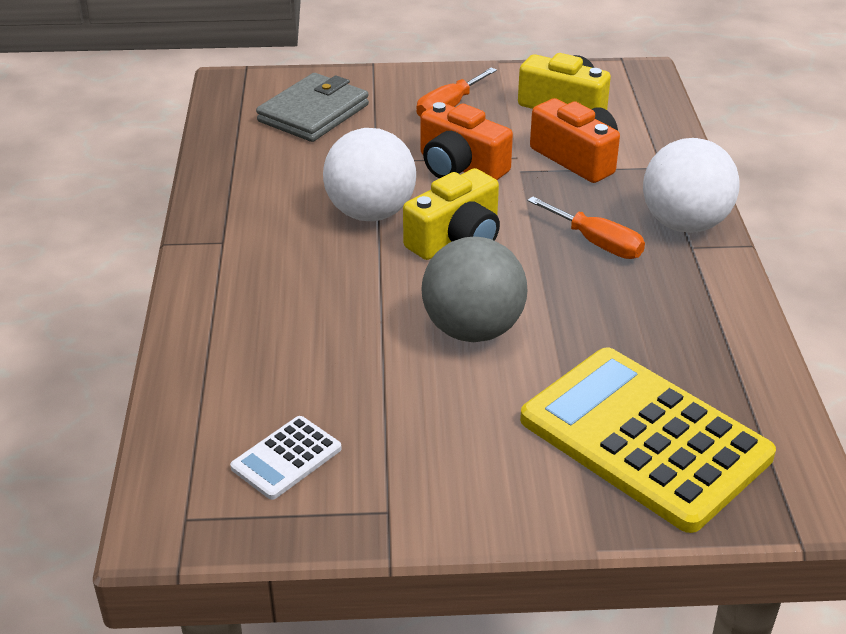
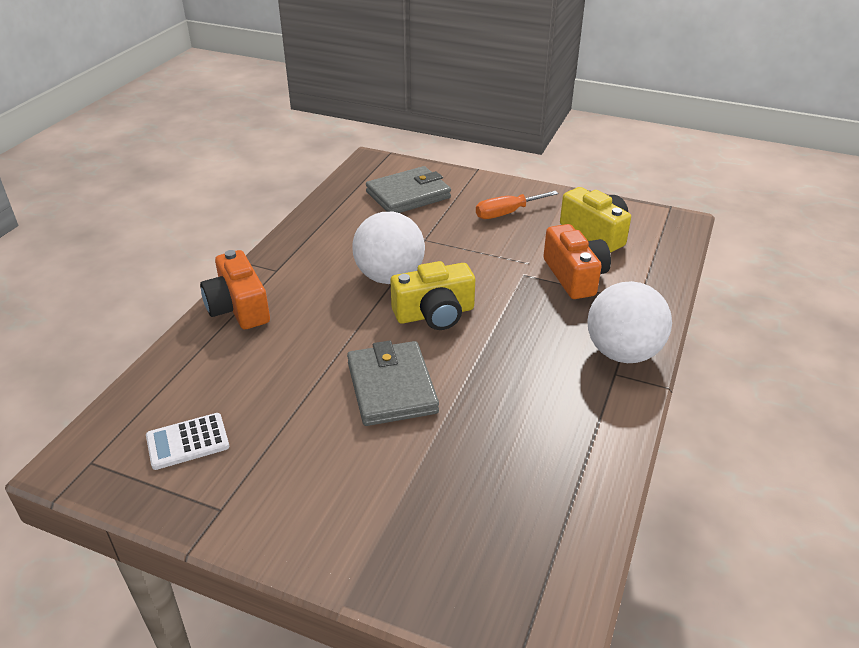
camera: 25 degrees right, 0 degrees up
orange camera [420,102,513,180] -> orange camera moved to [200,250,270,329]
grey ball [421,237,527,342] -> grey wallet [347,341,439,426]
yellow calculator [520,347,776,533] -> none
orange screwdriver [527,196,645,259] -> none

